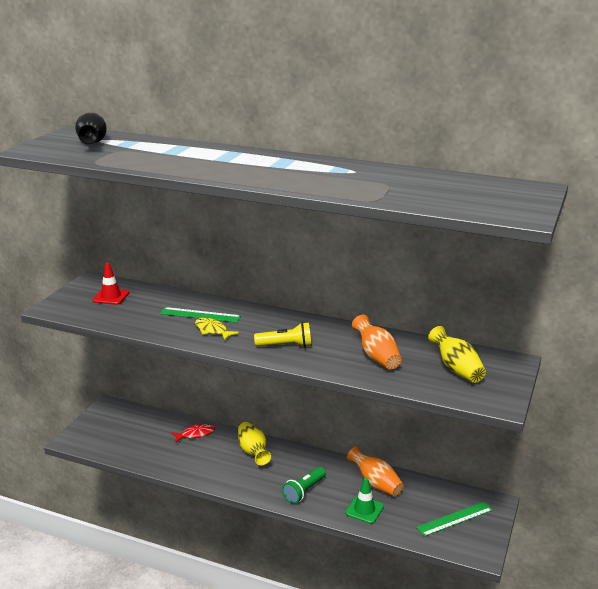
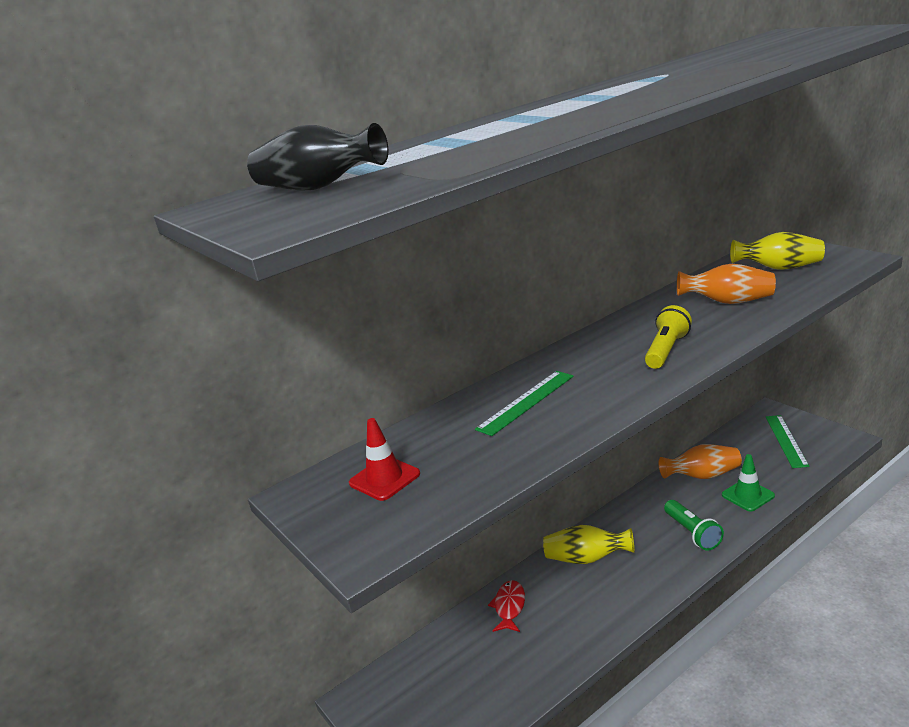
camera: 55 degrees left, 0 degrees up
yellow fish [195,318,239,341] -> none

